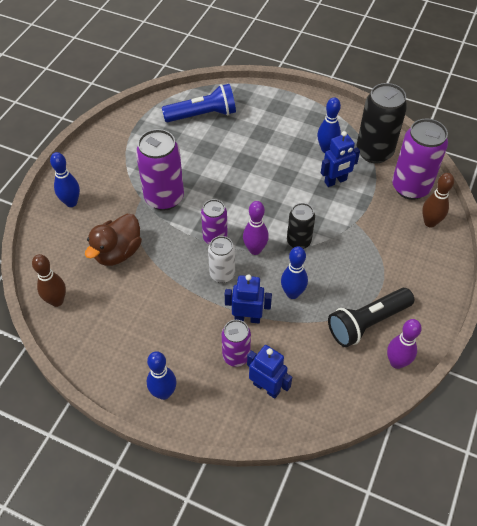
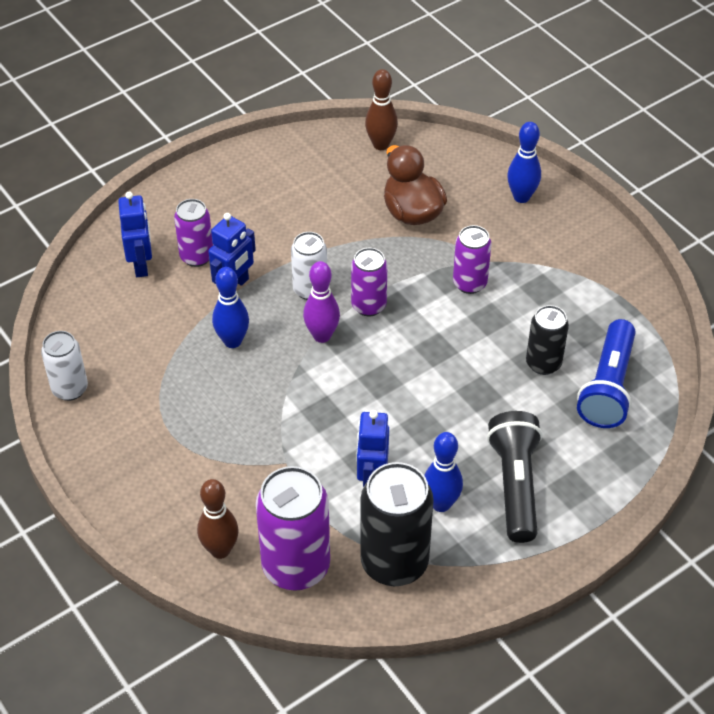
camera: 120 degrees right, 5 degrees down
purple can [136,129,184,211] -> purple can [453,225,492,294], size x0.59
blue bowling pin [147,351,176,400] -> none
blue robot [247,345,292,399] -> blue robot turned 75 degrees counterclockwise [118,192,152,277]
black can [287,203,315,249] -> black can moved to [526,305,569,375]
black flashlight [328,288,414,347] -> black flashlight moved to [487,411,542,543]
purple bowling pin [387,319,422,369] -> white can [41,331,88,401]

